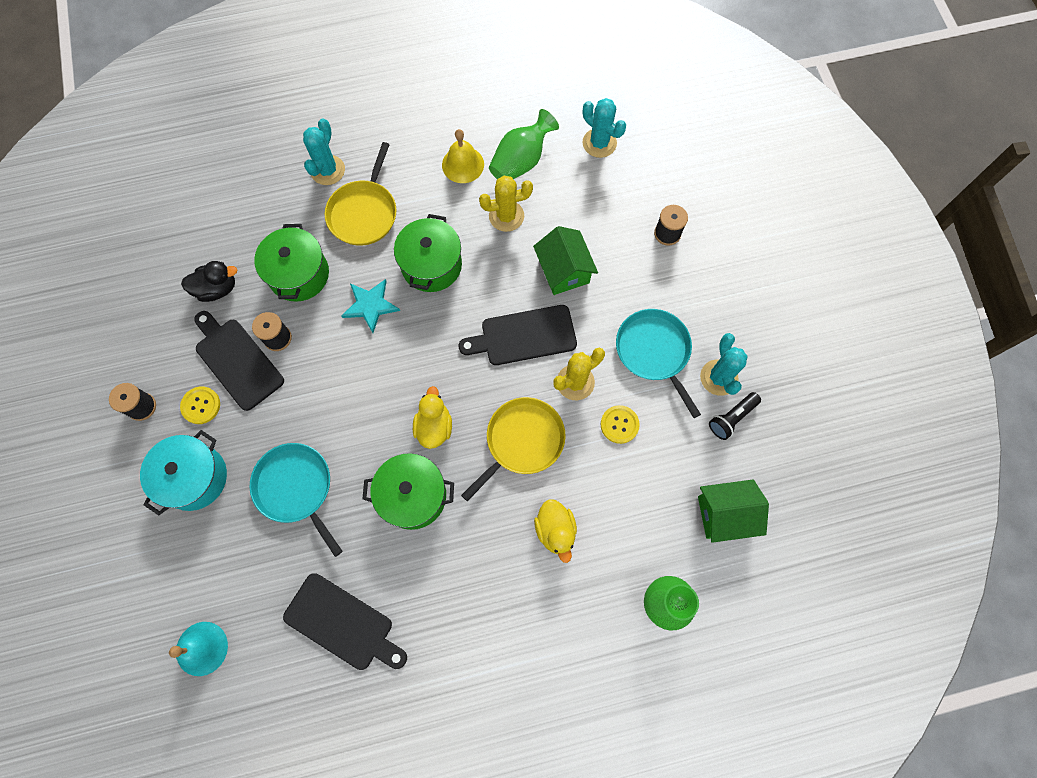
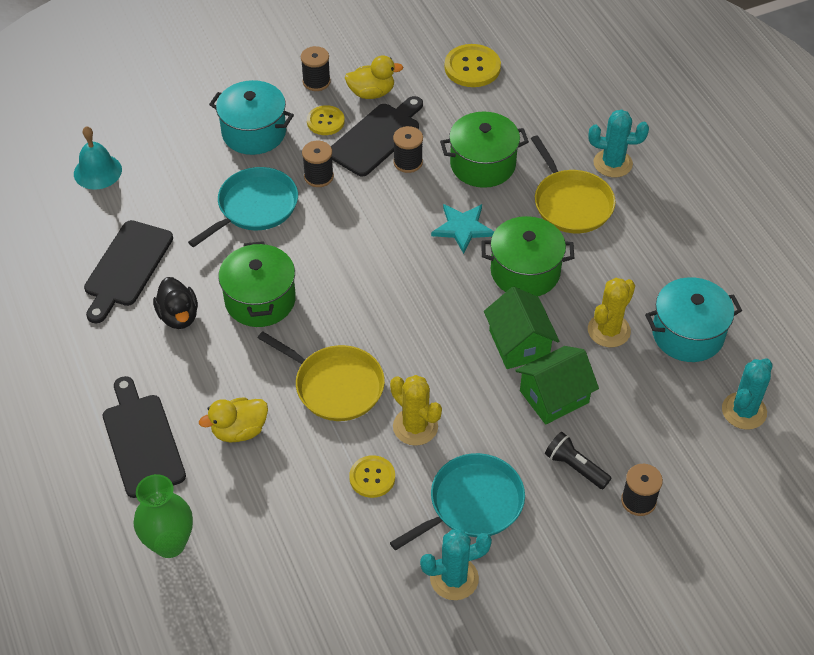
camera: 80 degrees right, 20 degrees down
black duck [181,261,237,302] -> black duck moved to [153,277,198,329]
yellow pan [325,142,396,246] -> yellow pan turned 120 degrees counterclockwise [531,135,616,233]
yellow duck [413,386,452,449] -> yellow duck moved to [345,55,403,99]
yellow bell [442,129,484,183] -> none
black cutting board [459,305,577,365] -> black cutting board moved to [103,376,186,498]
yellow cactus [479,175,533,232] -> yellow cactus turned 60 degrees clockwise [588,278,635,347]
green vase [489,109,559,179] -> turquoise pot [645,277,742,362]
green house [698,479,769,543] -> green house moved to [484,287,559,369]
black flashlight [709,392,761,440] -> black flashlight moved to [545,432,611,489]
none -> black spool [302,141,334,187]
none -> yellow button [444,44,501,87]

